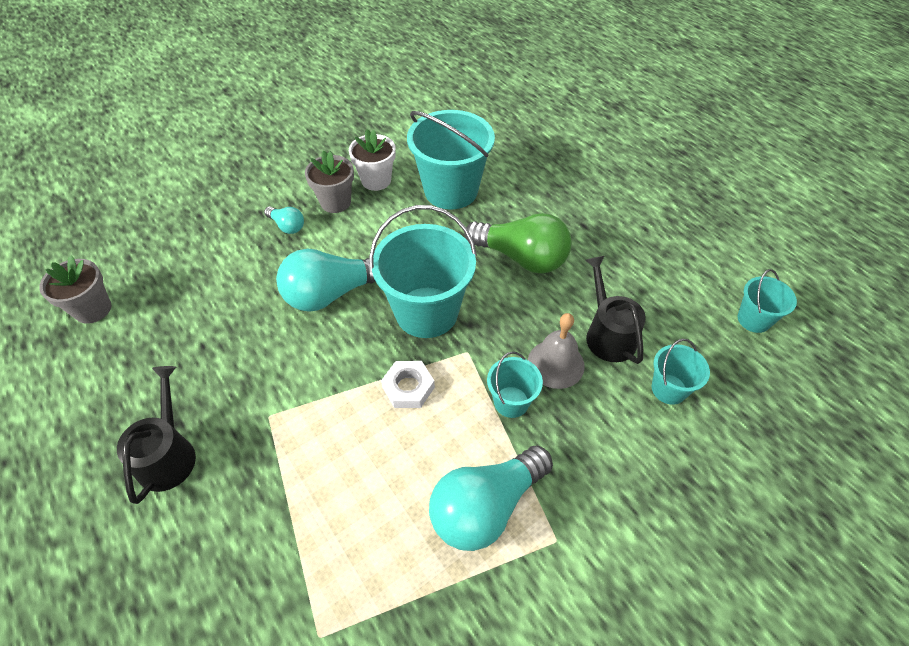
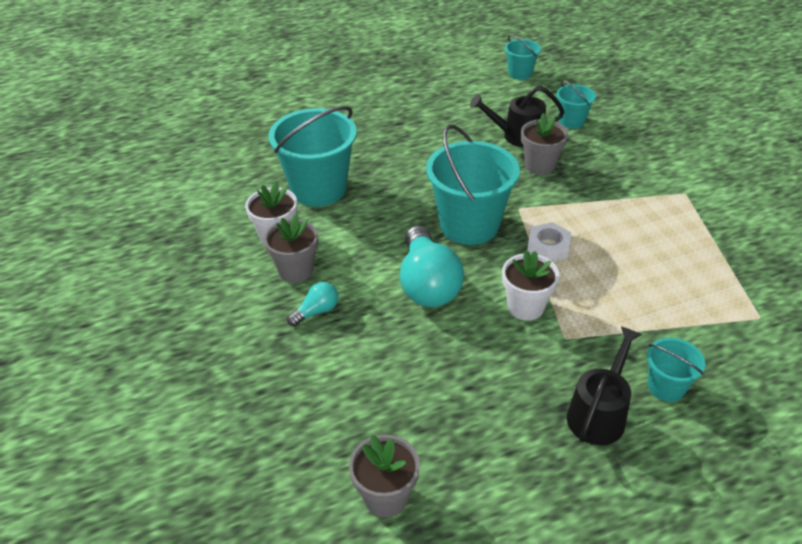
camera: 75 degrees left, 10 degrees down
black watering can [117,366,196,504] -> black watering can turned 105 degrees clockwise [567,327,642,445]
turquoise light bulb [429,445,553,551] -> none
green light bulb [464,213,572,273] -> none
turquoise bucket [487,352,543,418] -> turquoise bucket moved to [647,338,705,402]
grey bell [528,313,585,389] -> grey flower pot [521,113,568,175]
none -> white flower pot [502,250,559,321]

